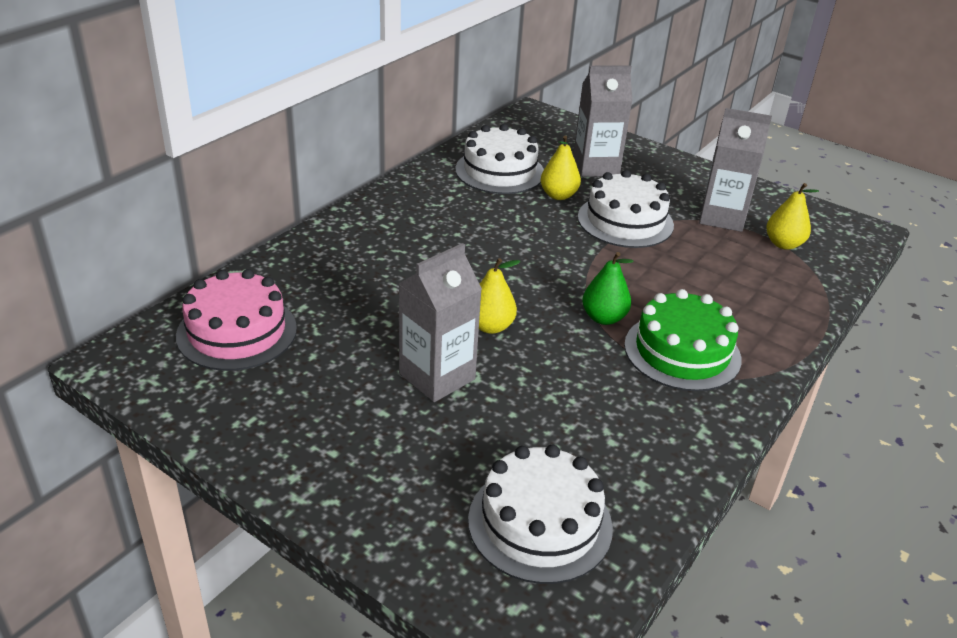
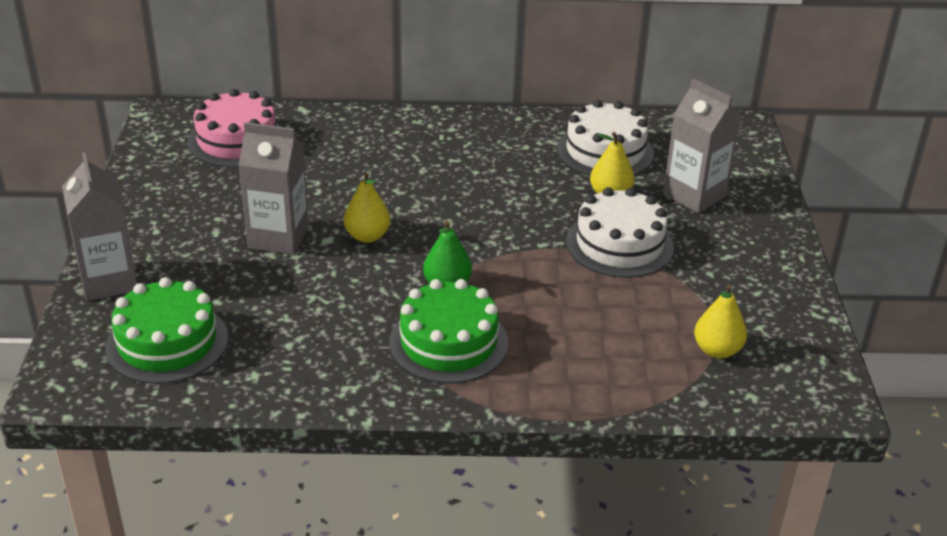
camera: 55 degrees right, 0 degrees up
white cake [468,445,613,584] -> green cake [105,277,228,384]
grey carton [699,108,772,232] -> grey carton moved to [62,153,137,301]

